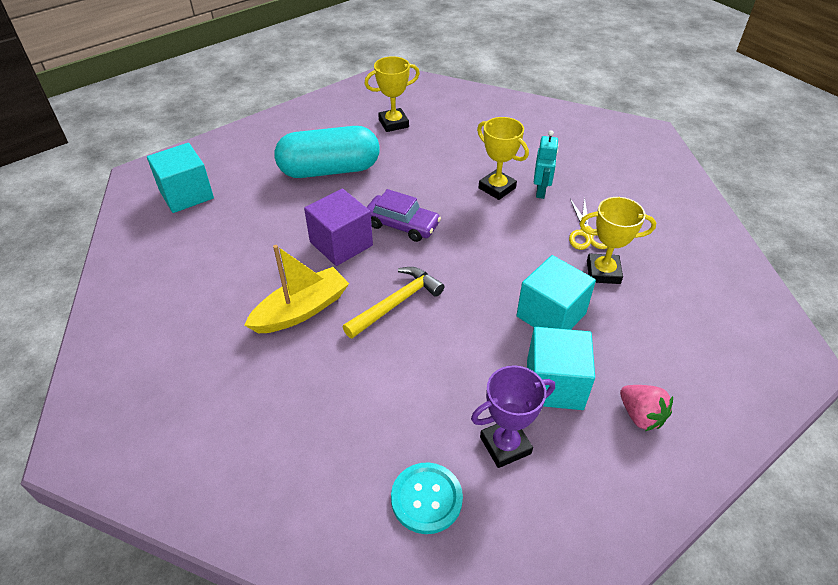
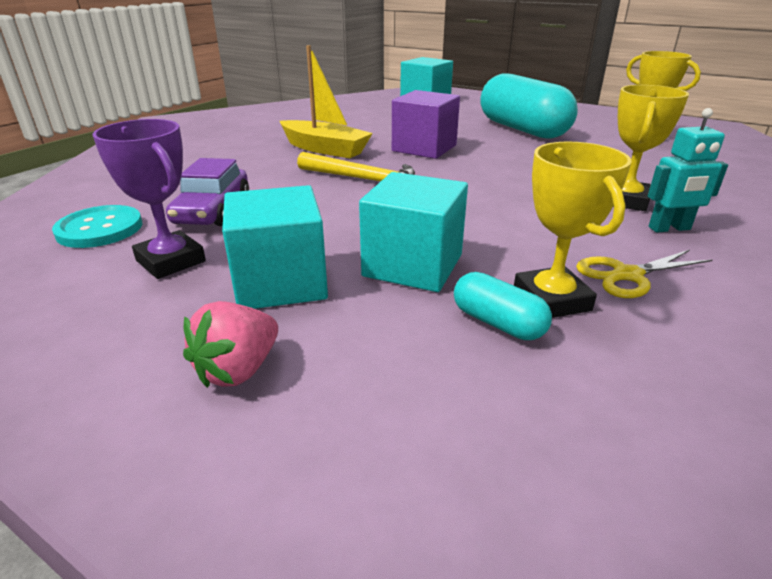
camera: 70 degrees right, 15 degrees down
purple car [366,189,441,242] -> purple car moved to [166,158,249,226]
none -> turquoise capsule [454,272,552,340]

